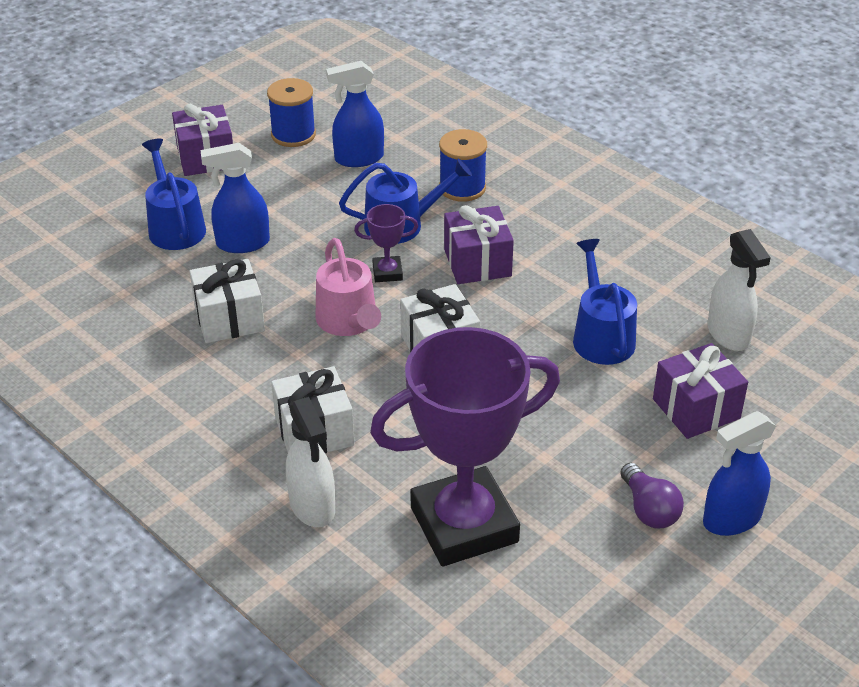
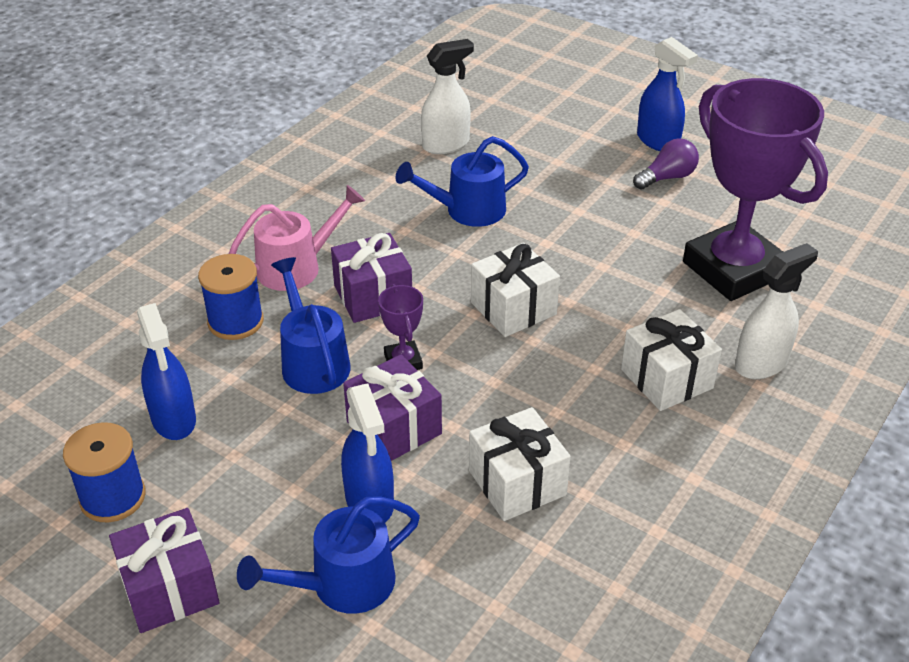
camera: 100 degrees left, 0 degrees up
pink watering can [315,238,381,336] -> pink watering can moved to [229,185,365,291]
purple gift [653,343,748,439] -> purple gift moved to [343,354,442,461]

